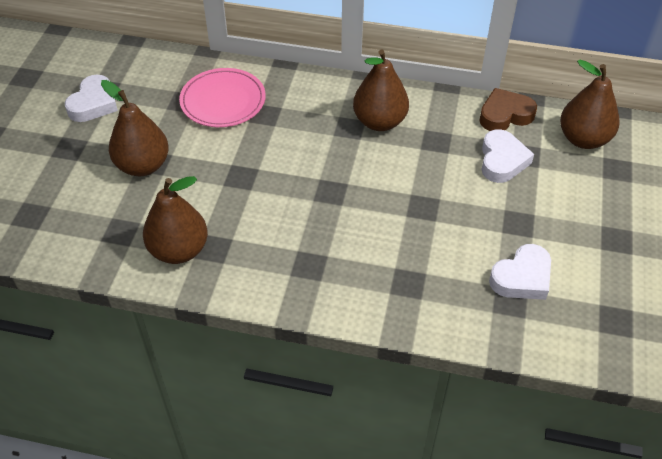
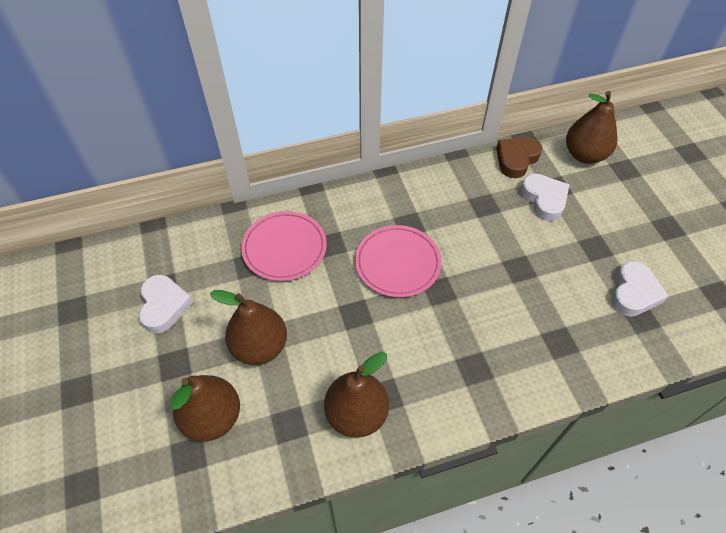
camera: 30 degrees left, 5 degrees up
brown pear [353,49,409,131] -> brown pear moved to [170,375,240,442]
none -> pink plate [355,225,442,297]

